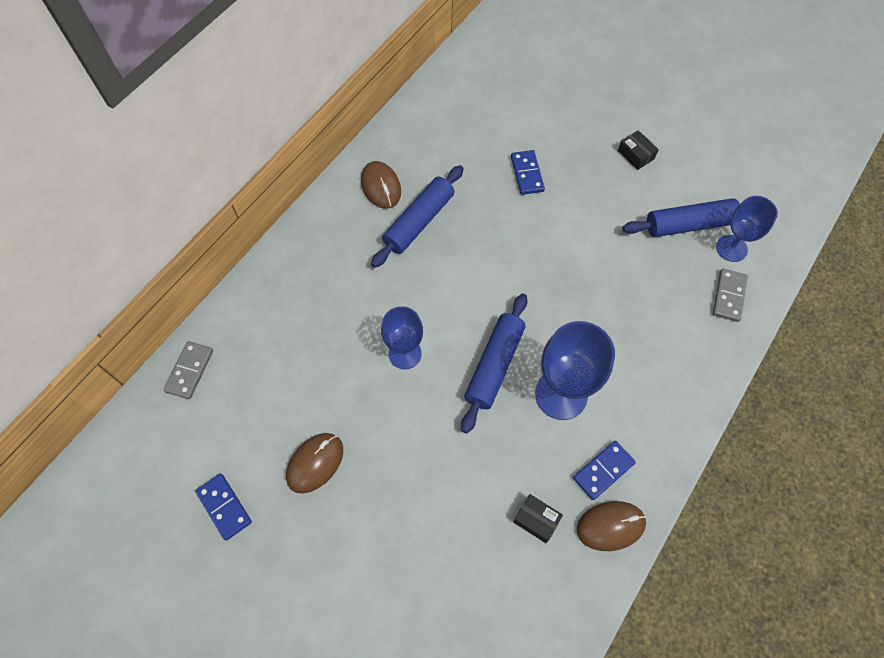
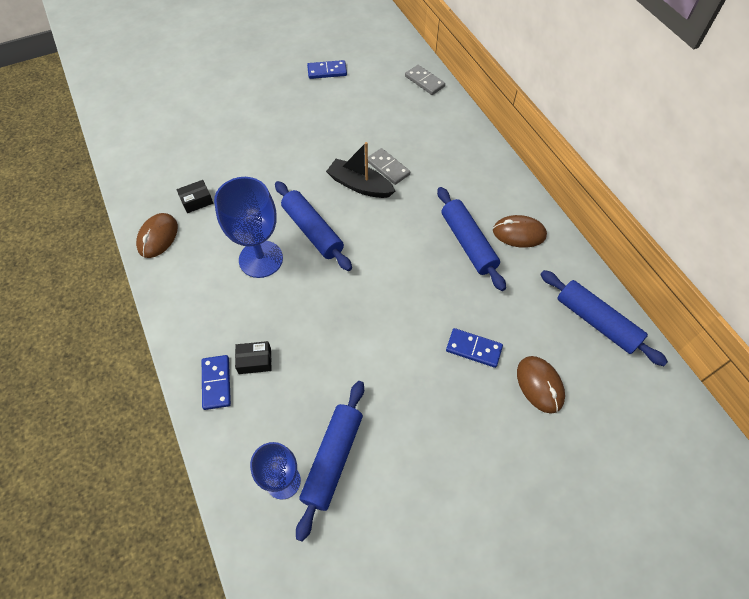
camera: 120 degrees right, 5 degrees down
brown mouse [286,433,343,494] -> brown mouse moved to [517,356,565,414]
blue goblet [381,306,423,369] -> black boat [326,142,395,198]
blue domino [573,441,636,500] -> blue domino moved to [202,355,231,410]
black box [618,130,659,170] -> black box moved to [235,341,271,374]
grey domino [713,269,748,322] -> grey domino moved to [368,148,410,185]
none -> blue rolling pin [540,270,668,366]

